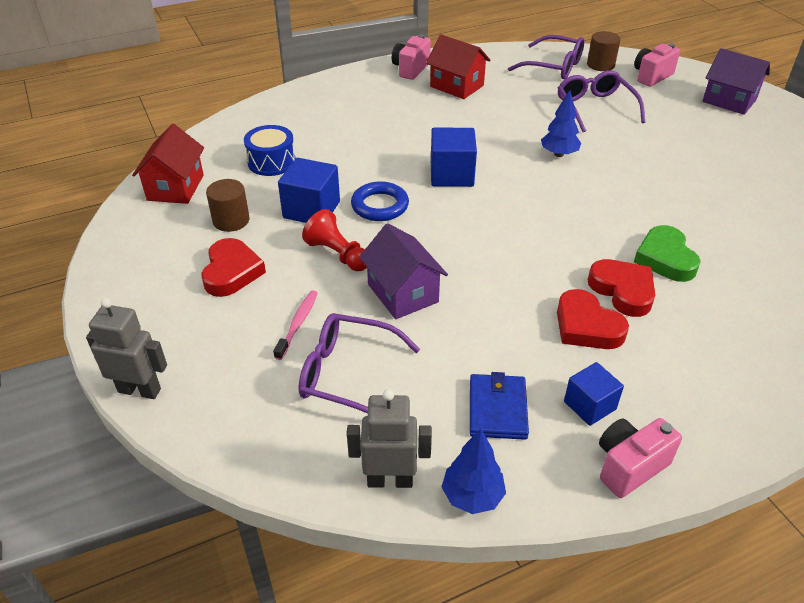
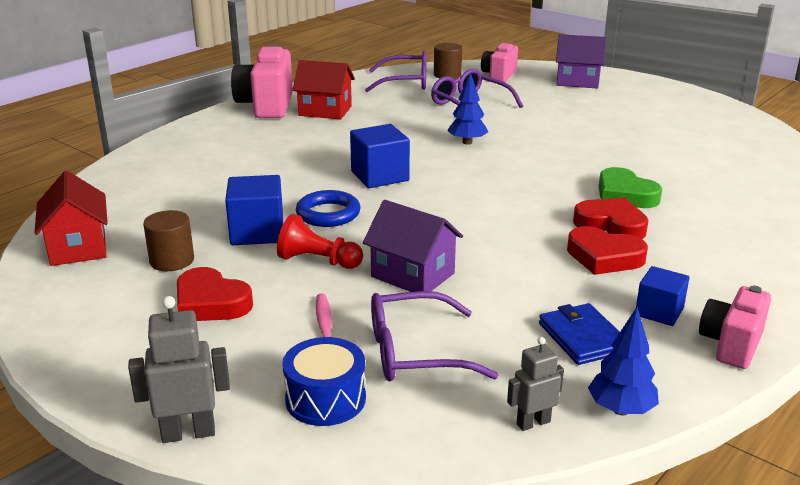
camera: 25 degrees left, 15 degrees down
red heart [202,238,266,297] -> red heart turned 150 degrees clockwise [177,267,253,321]
blue drum [244,125,296,176] -> blue drum moved to [282,337,366,426]
grey robot [347,389,432,488] -> grey robot [507,337,564,431], size x0.65
pink camera [392,34,431,80] -> pink camera [231,45,293,118], size x1.63

